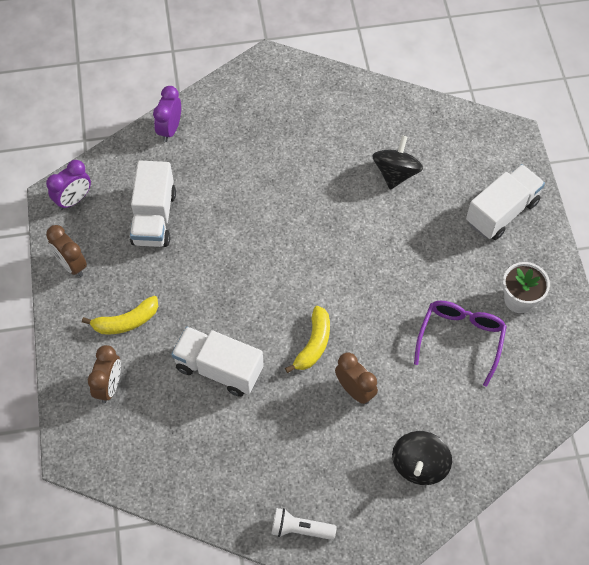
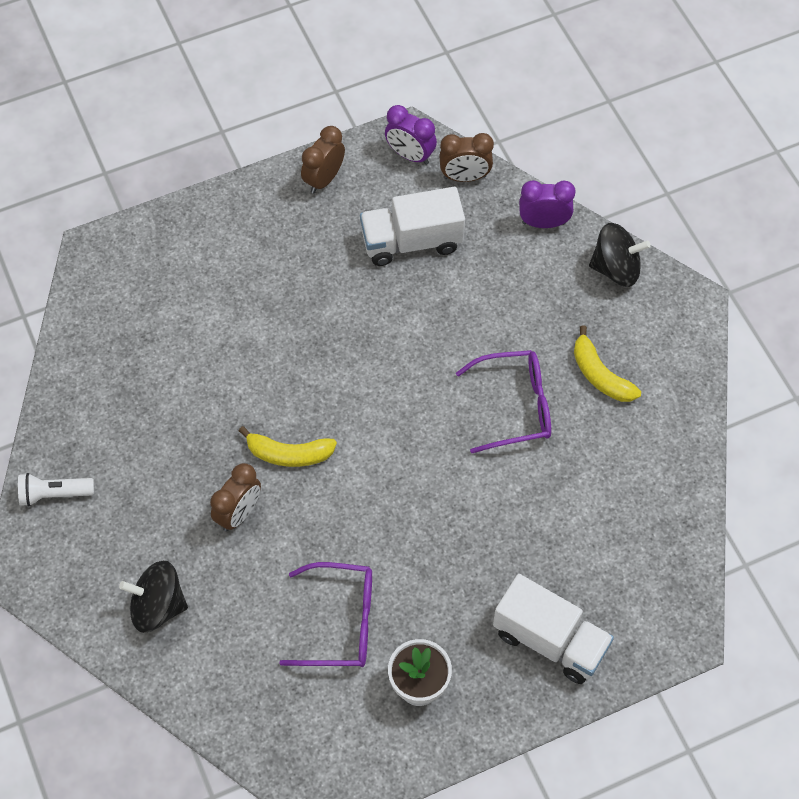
camera: 75 degrees right, 0 degrees up
yellow banana [82,296,158,335] -> yellow banana moved to [574,325,641,402]
brown clock [88,345,121,403] -> brown clock moved to [439,133,494,182]
white truck [171,326,264,397] -> none
white flashlight [272,508,337,540] -> white flashlight turned 90 degrees counterclockwise [18,473,94,506]
black spinning top [372,135,423,190] -> black spinning top moved to [589,223,651,287]
none -> purple glasses [456,350,551,453]

